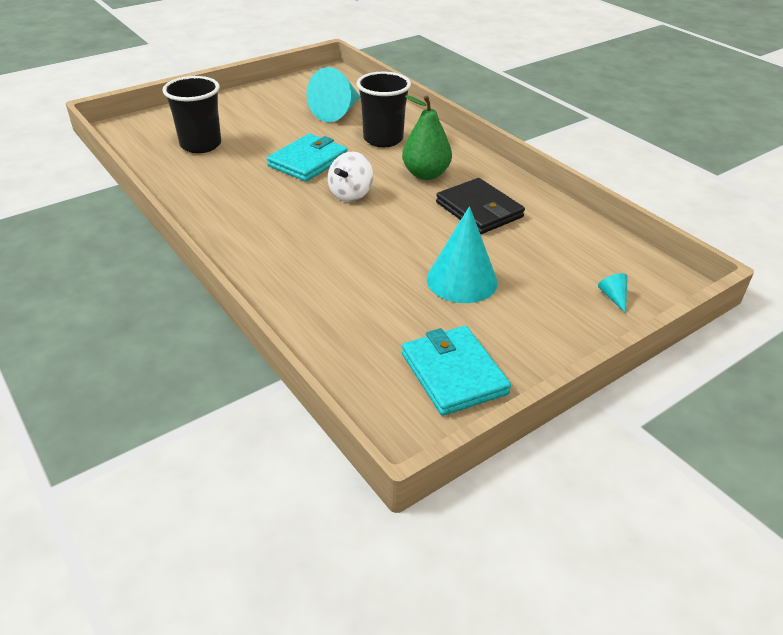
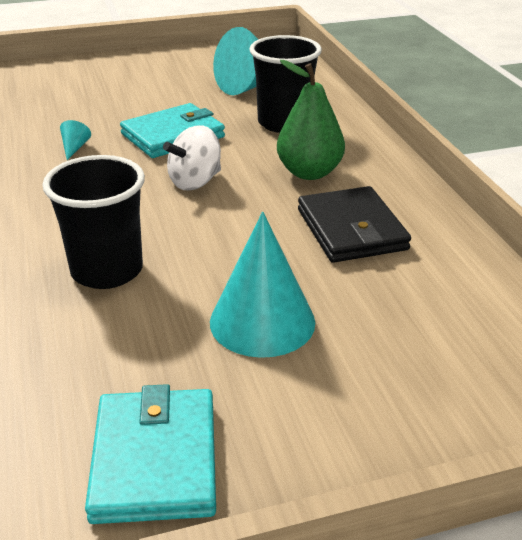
camera: 20 degrees right, 5 degrees down
black cup [162,76,221,153] -> black cup moved to [42,155,145,289]
turquoise cone [598,273,628,314] -> turquoise cone moved to [60,120,91,160]

